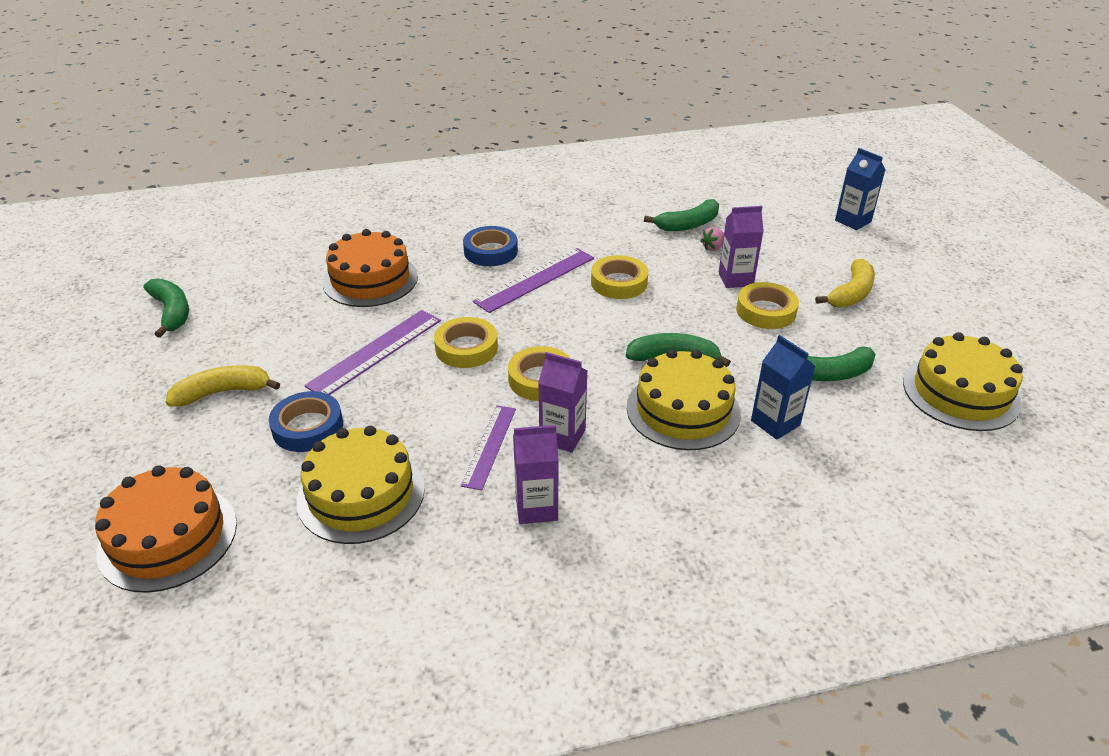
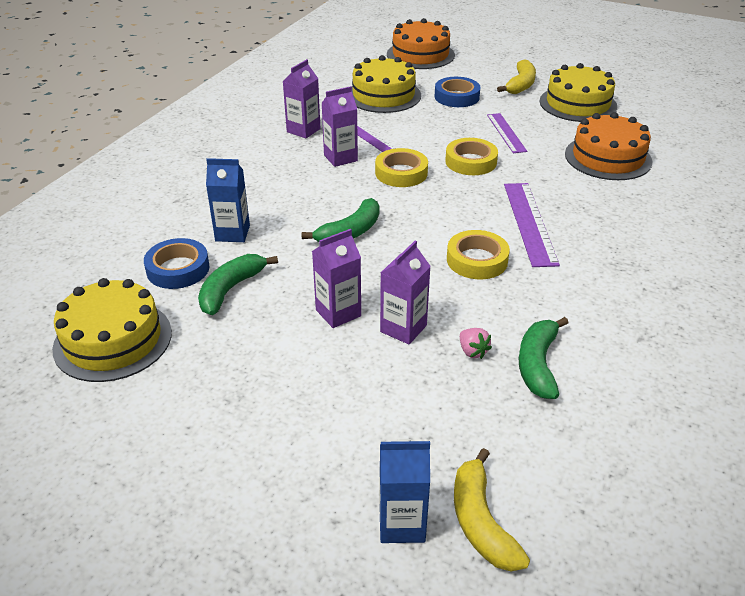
camera: 130 degrees right, 0 degrees up
green banana [144,278,189,338] -> none
purple ruler [304,310,441,395] -> purple ruler [487,113,527,153], size x0.66
blue tape [463,226,518,266] -> blue tape moved to [144,238,210,289]
yellow cake [627,349,741,450] -> yellow cake moved to [540,63,617,122]
pink strawberry [700,227,724,251] -> pink strawberry turned 150 degrees clockwise [460,328,492,359]
yellow tape [736,282,799,329] -> purple carton [312,229,361,328]
yellow banana [815,259,875,308] -> yellow banana moved to [454,448,530,571]

